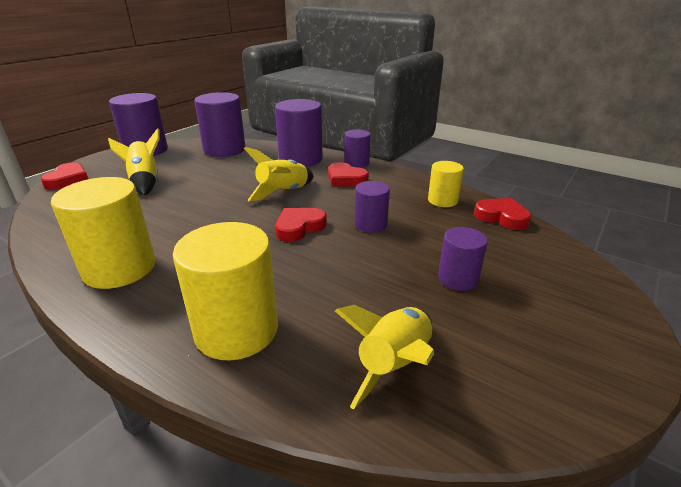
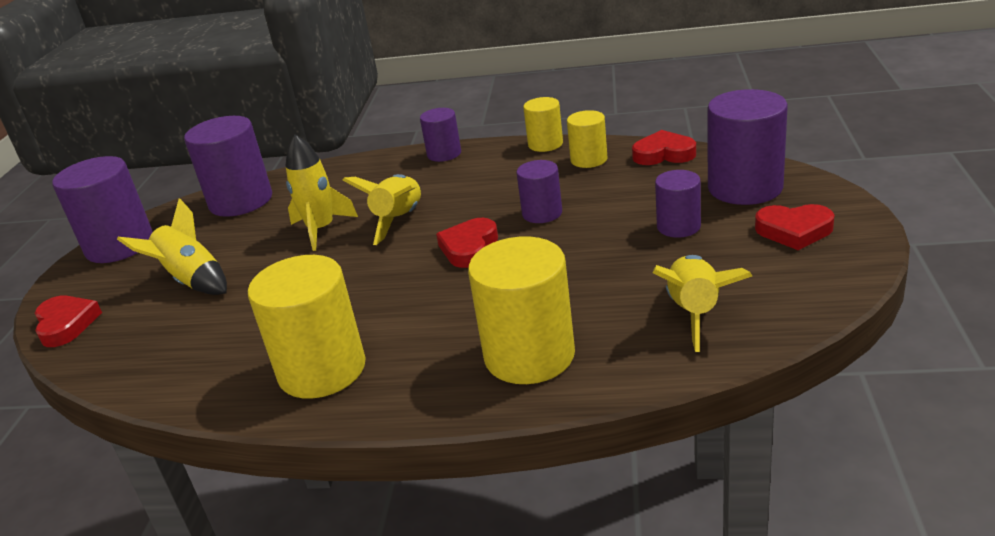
camera: 25 degrees left, 0 degrees up
purple cylinder [275,99,323,167] -> purple cylinder moved to [708,89,788,205]
red heart [328,162,369,187] -> red heart moved to [755,204,835,250]
none -> yellow rocket [286,134,358,251]
none -> yellow cylinder [523,97,563,152]

